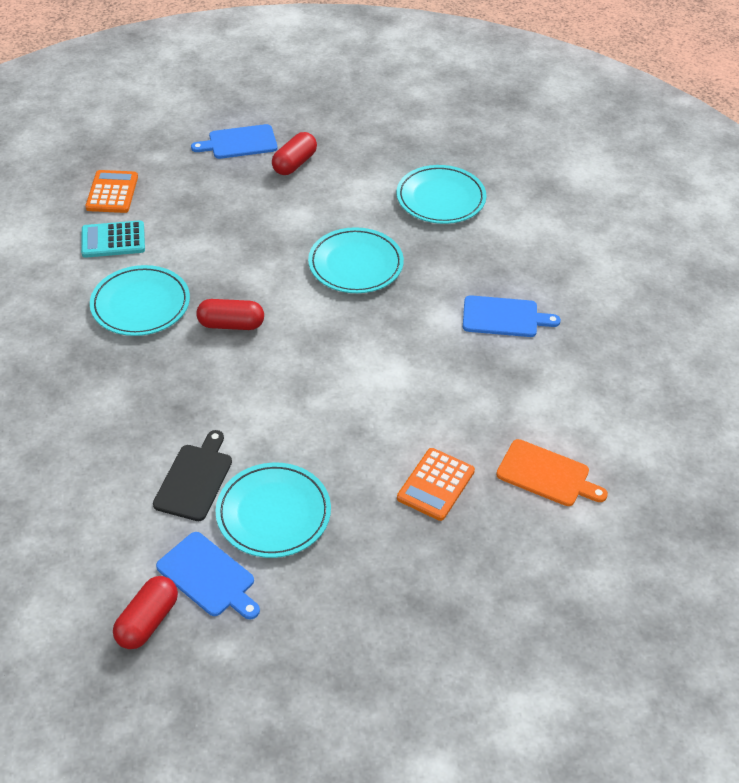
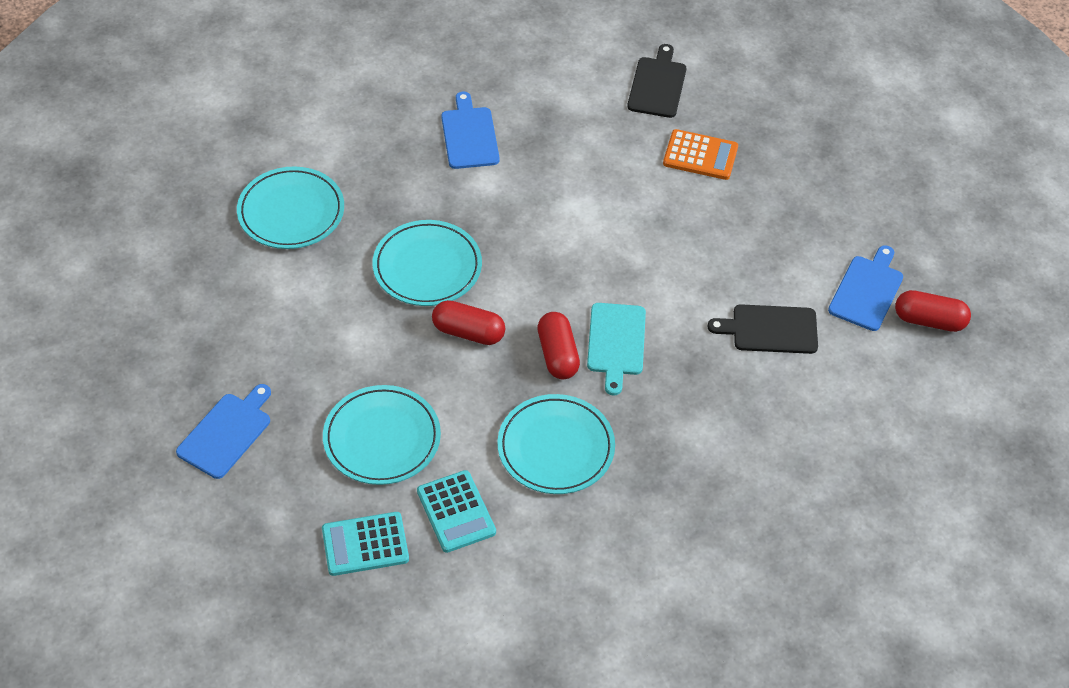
camera: 105 degrees left, 5 degrees up
orange calculator [85,170,138,213] -> turquoise calculator [322,512,409,576]
blue cutting board [191,124,278,159] -> blue cutting board turned 120 degrees counterclockwise [176,384,271,479]
turquoise plate [216,463,331,558] -> turquoise plate moved to [323,385,441,485]
red capsule [272,132,317,175] -> red capsule moved to [432,300,505,345]
orange cutting board [496,439,608,506] -> black cutting board [627,44,686,118]
none -> turquoise cutting board [587,303,646,396]

